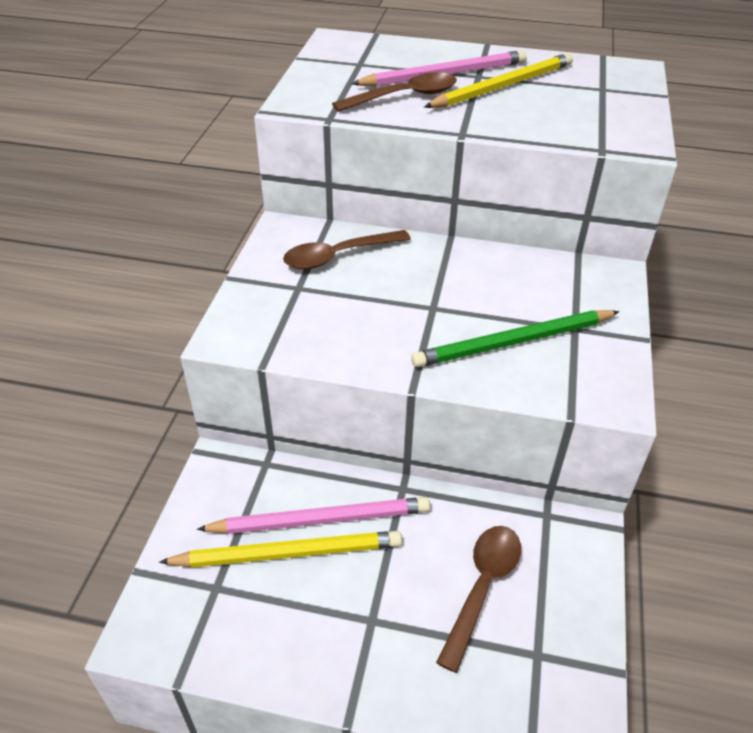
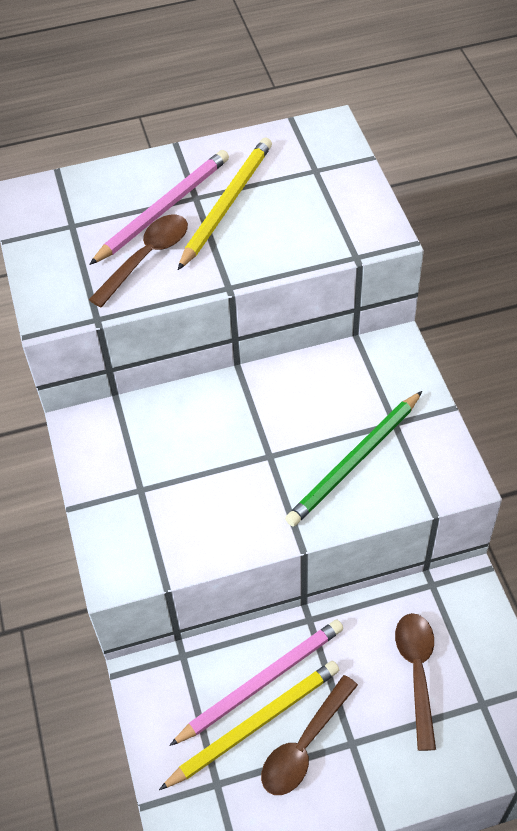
camera: 25 degrees left, 10 degrees up
brown spoon [283,230,411,269] -> brown spoon moved to [261,675,358,795]

